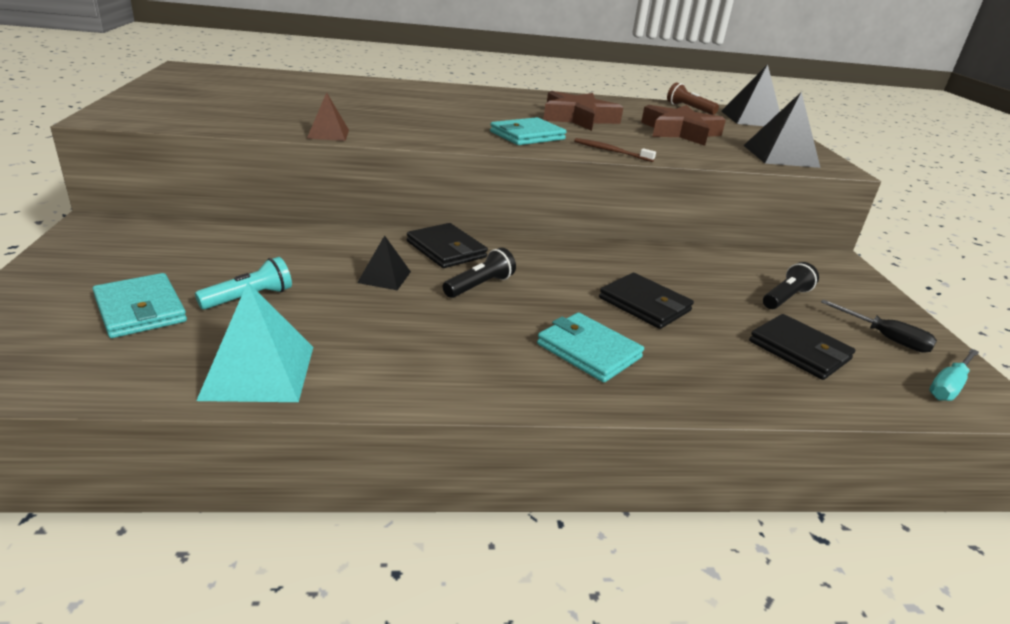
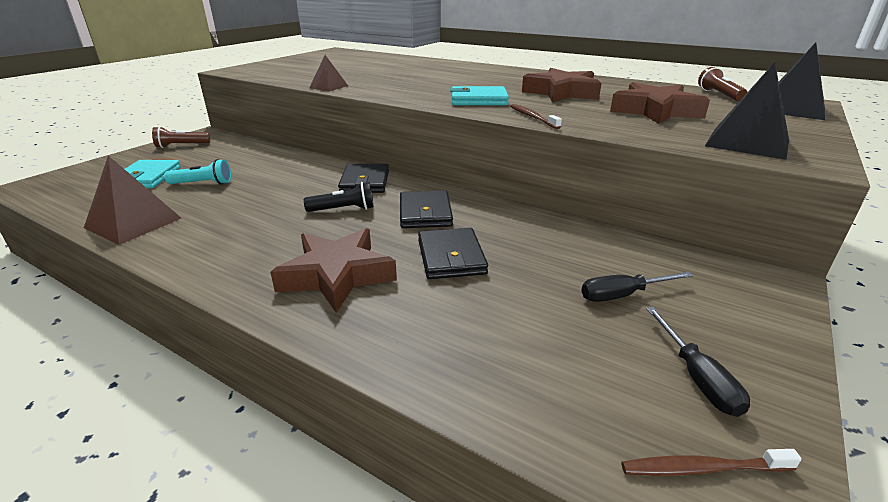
camera: 40 degrees right, 0 degrees up
turquoise pyramid [196,282,313,402] -> brown pyramid [84,156,181,245]
black pyramid [357,235,411,290] -> none
turquoise wallet [537,312,644,382] -> brown star [270,228,397,313]
black wallet [749,314,855,380] -> black wallet moved to [400,190,453,228]
black flashlight [763,262,819,309] -> black screwdriver [581,272,693,302]
turquoise screwdriver [929,349,979,401] -> brown toothbrush [621,449,802,476]
none -> brown flashlight [152,126,210,148]

